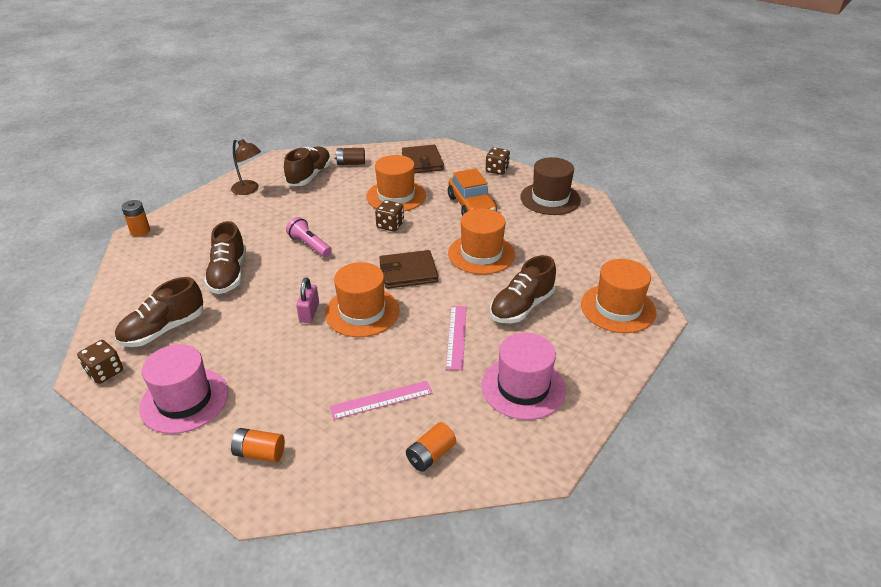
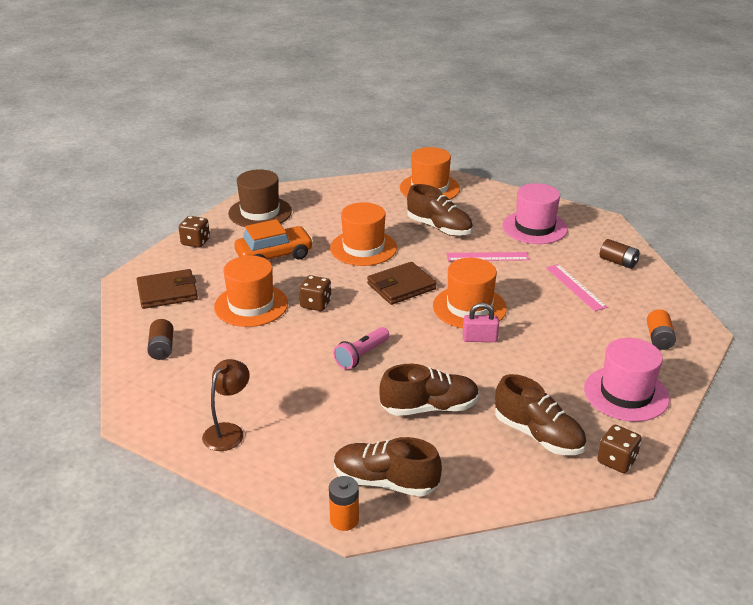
camera: 95 degrees left, 5 degrees down
brown shoe [284,146,331,186] -> brown shoe moved to [334,437,442,497]
brown wallet [379,250,438,289] -> brown wallet turned 75 degrees clockwise [367,262,436,305]
orange battery [406,422,456,472] -> brown battery [600,239,640,269]

